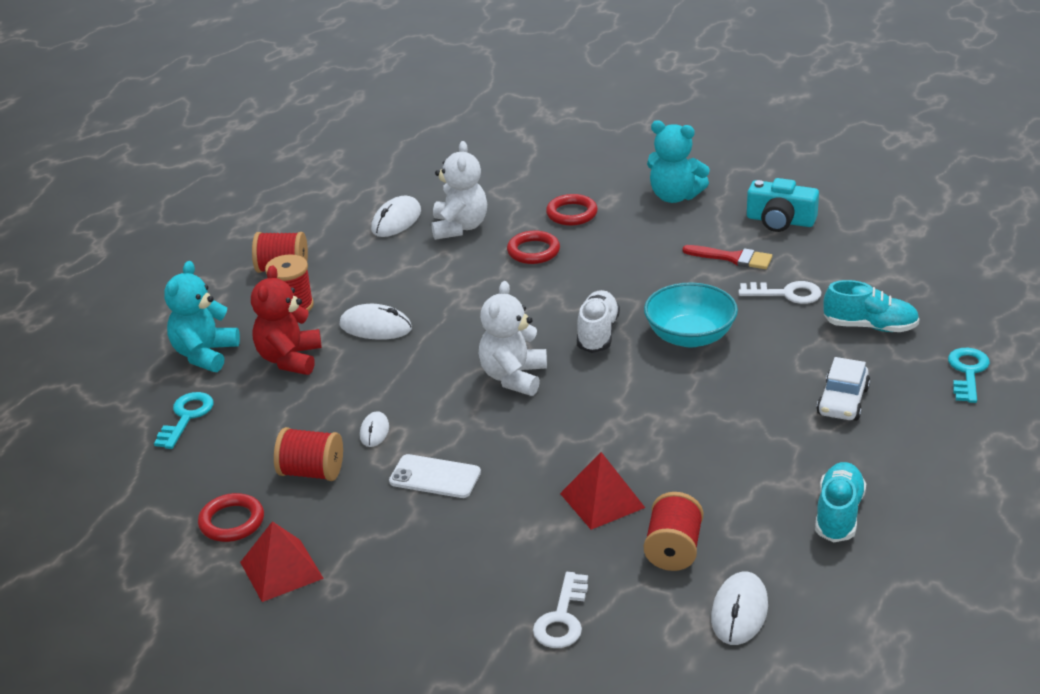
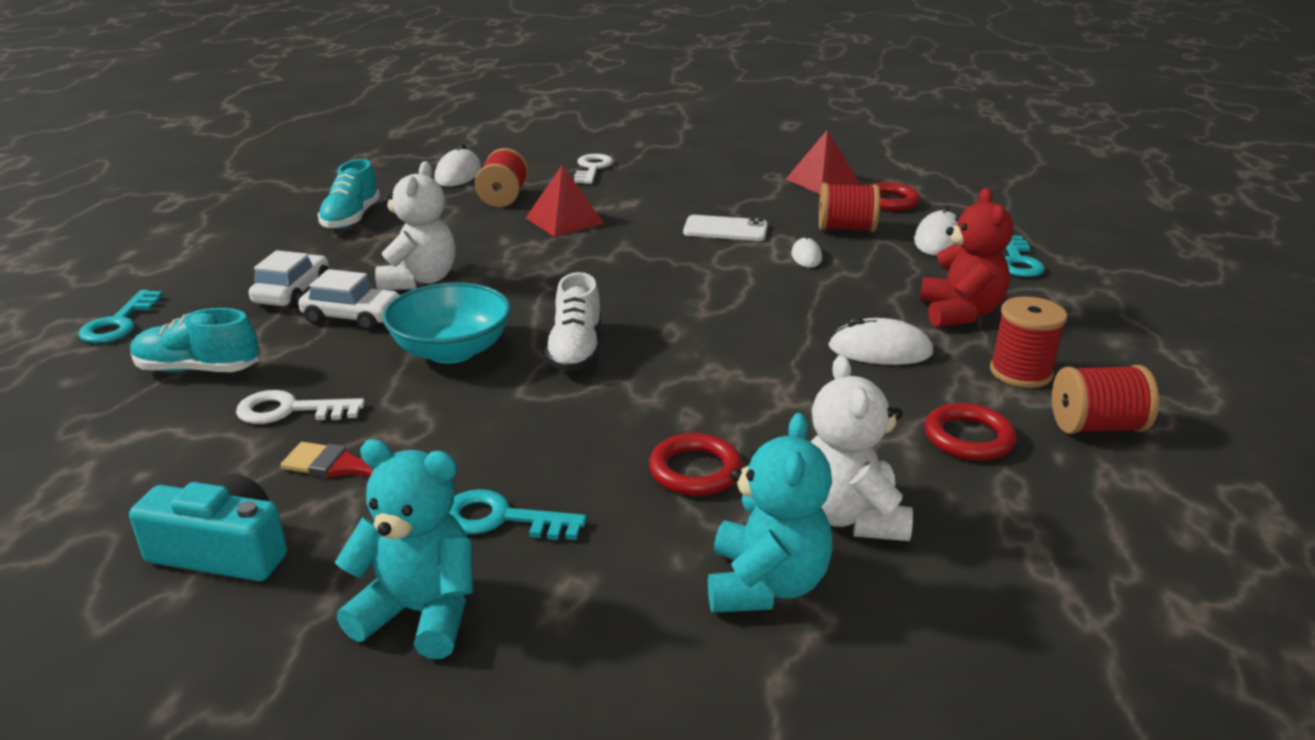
camera: 170 degrees right, 5 degrees down
turquoise teddy bear [164,261,240,372] -> turquoise teddy bear moved to [708,413,833,613]
white mouse [371,196,421,237] -> white mouse moved to [914,206,957,256]
white teddy bear [479,281,547,396] -> white teddy bear moved to [375,161,456,290]
red ring [546,194,598,226] -> red ring moved to [925,403,1017,461]
none -> white car [298,269,400,331]
none -> turquoise key [449,489,587,540]

